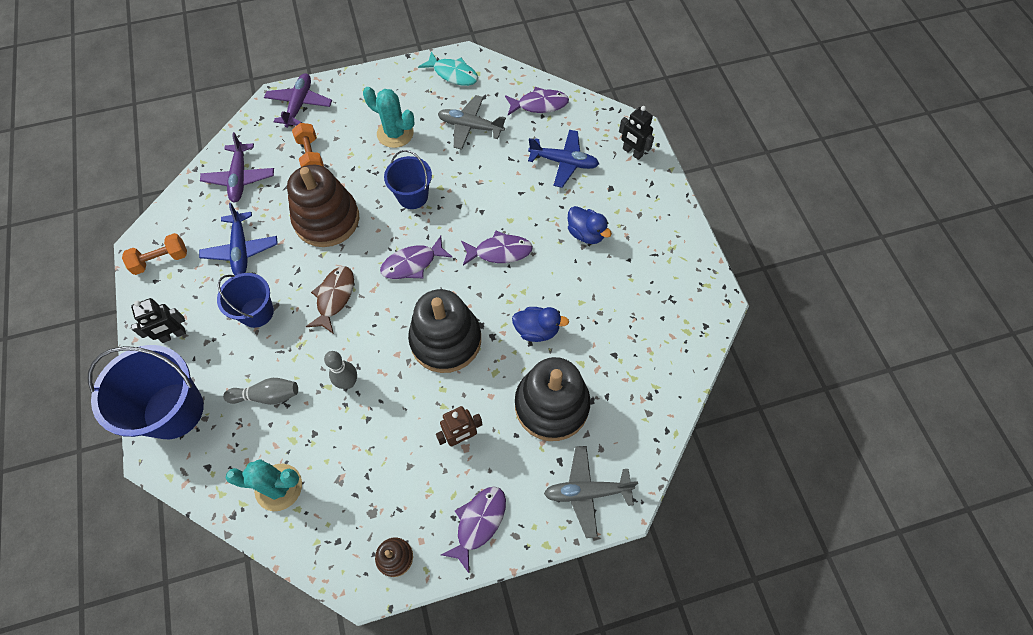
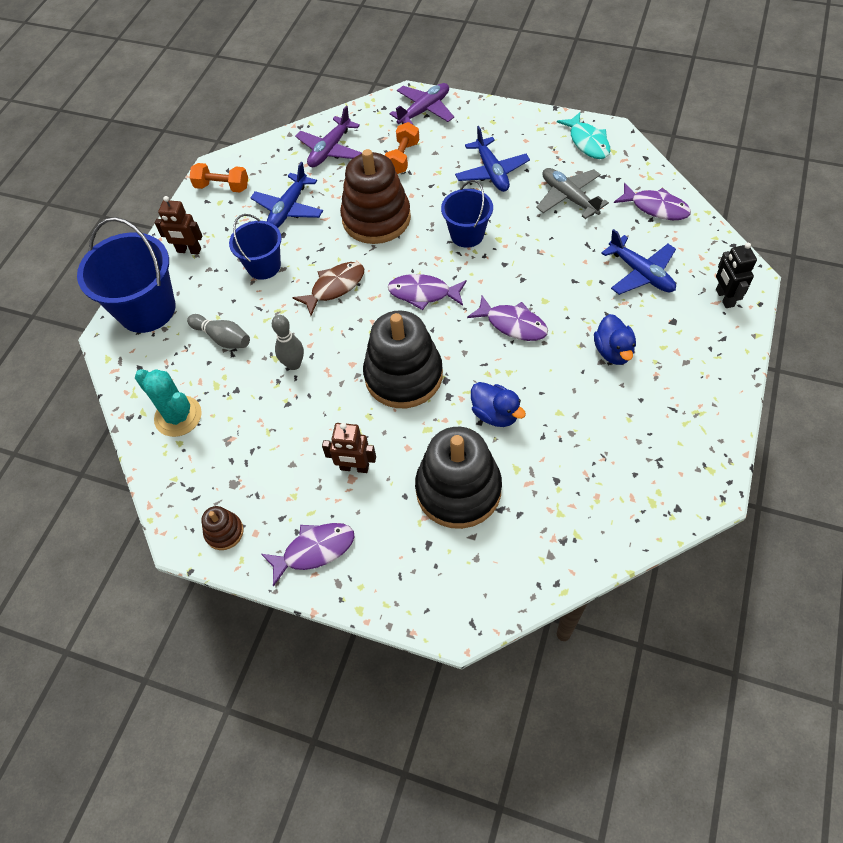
camera: 40 degrees right, 5 degrees down
black robot [131,298,186,343] -> brown robot [155,196,202,254]
turquoise cactus [363,87,415,148] -> blue plane [455,126,530,192]
grey plane [544,446,638,538] -> none

